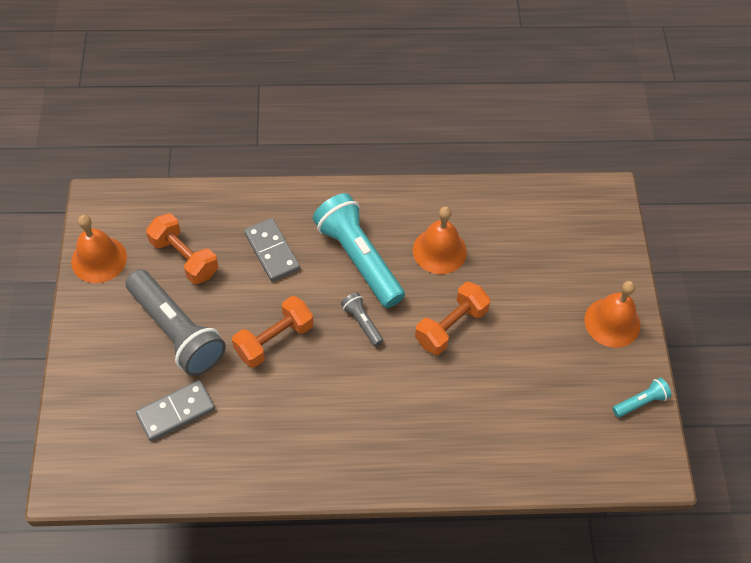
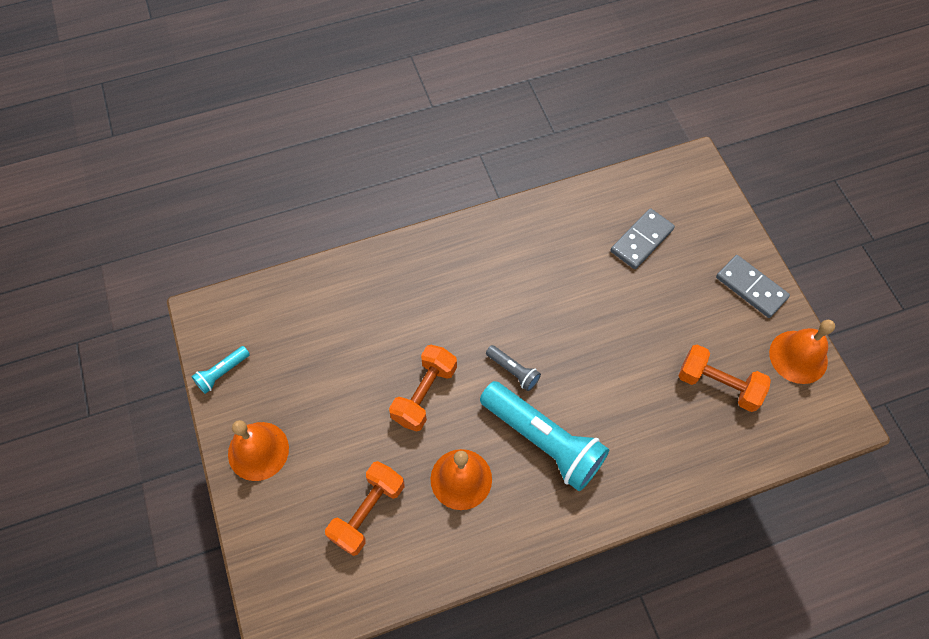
camera: 165 degrees right, 5 degrees up
grey flashlight [126,269,226,376] -> none
orange dumbbell [232,296,314,368] -> orange dumbbell moved to [325,461,404,556]
grey domino [244,218,300,281] -> grey domino moved to [716,255,790,318]

